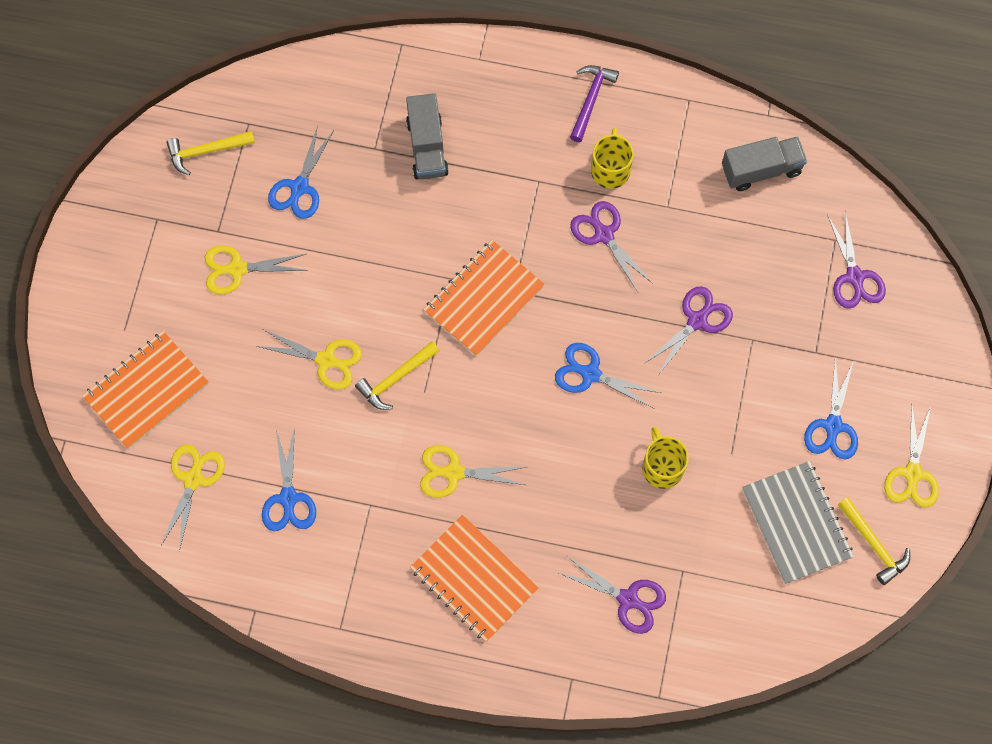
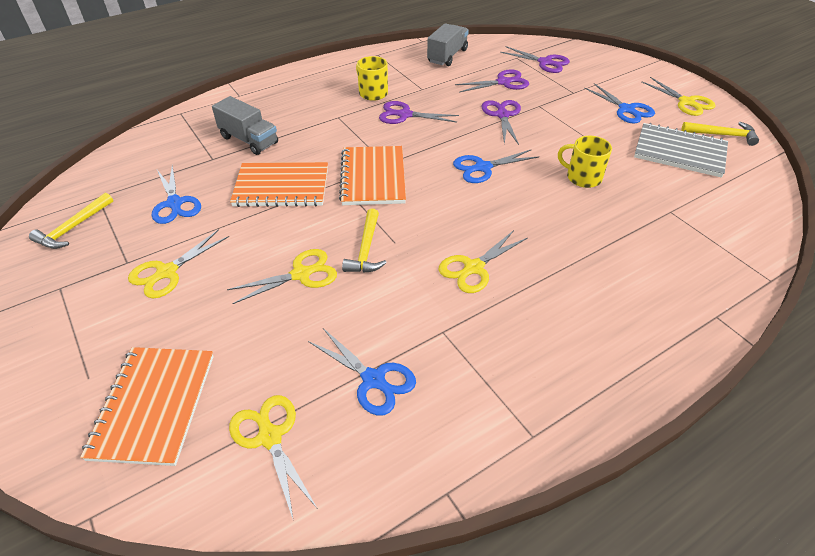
camera: 45 degrees left, 25 degrees down
orange notebook [410,515,539,641] -> orange notebook moved to [230,162,328,207]
purple scissors [559,556,666,634] -> purple scissors moved to [455,69,529,92]
purple hammer [570,65,619,142] -> none

